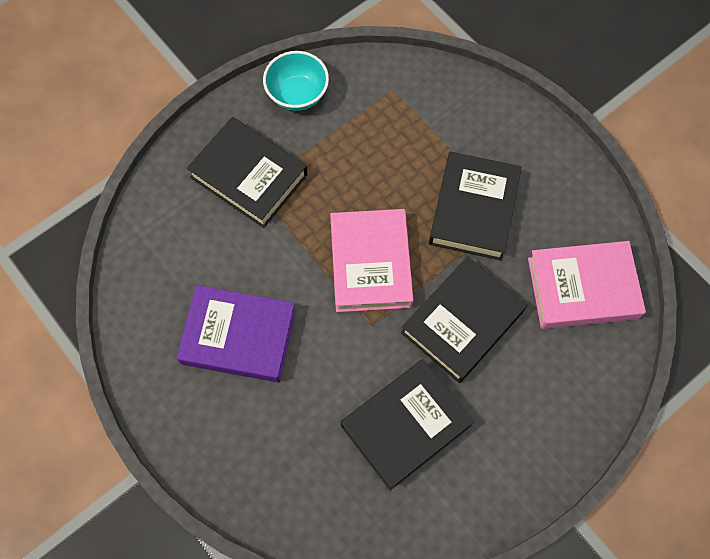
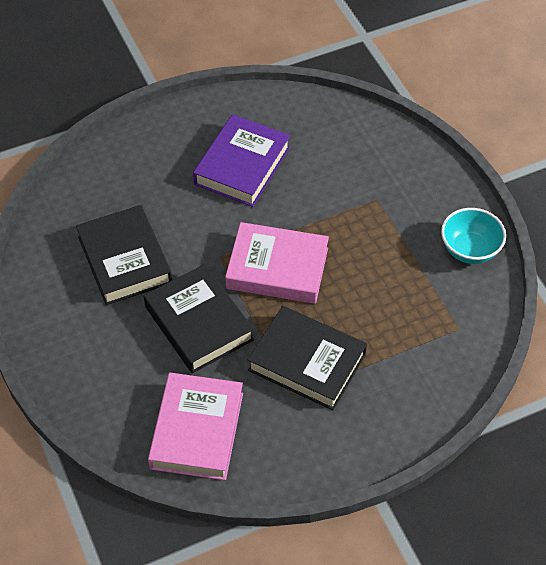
camera: 105 degrees right, 15 degrees down
black book [187,117,308,228] -> none

